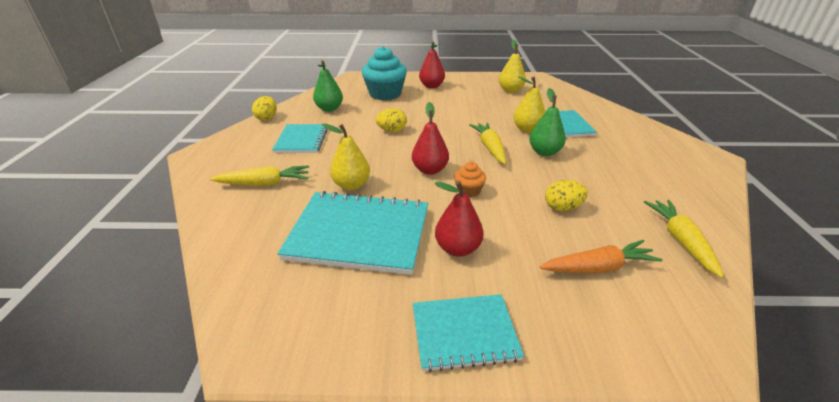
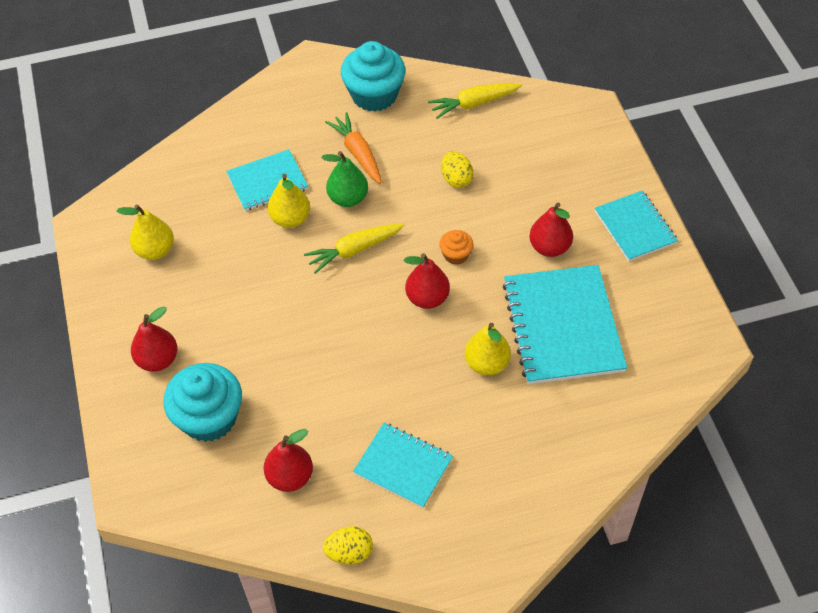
camera: 105 degrees left, 20 degrees up
yellow carrot [210,165,309,186] -> none
turquoise notebook [272,124,328,153] -> turquoise notebook turned 45 degrees clockwise [353,423,453,508]
green pear [313,60,343,112] -> red pear [264,429,313,492]
yellow egg [376,108,407,132] -> none
orange carrot [540,240,662,273] -> orange carrot moved to [325,112,382,184]
none -> turquoise cupcake [341,41,405,112]

